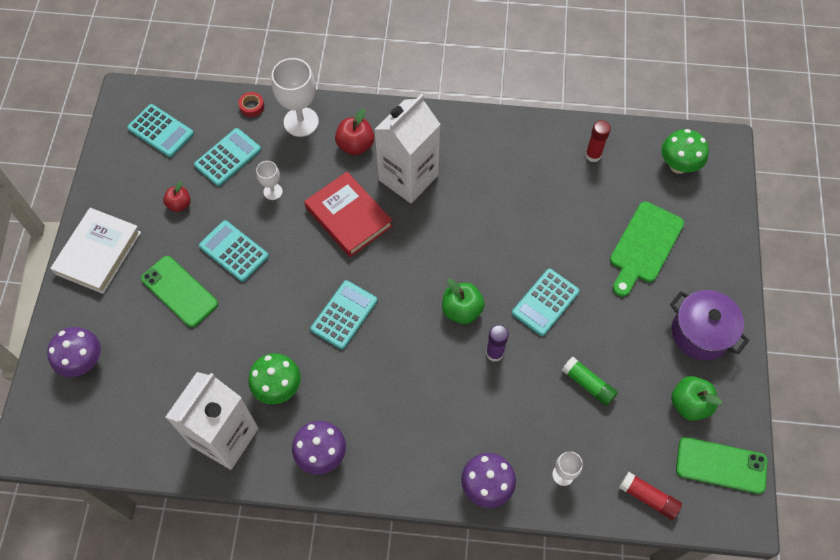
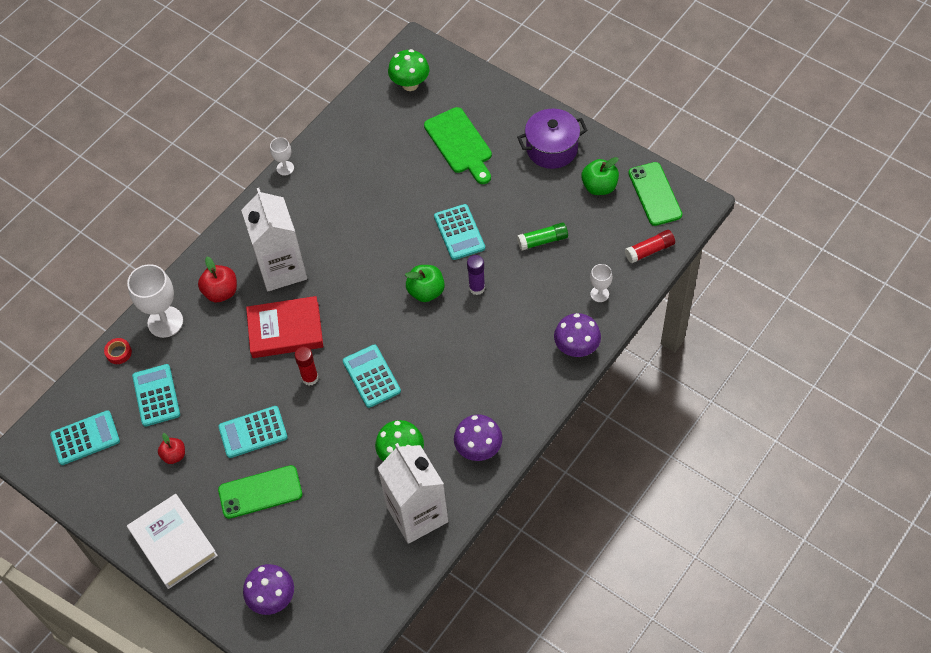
camera: 55 degrees left, 5 degrees down
white goblet [256,161,283,200] -> white goblet moved to [270,137,294,176]
red glue stick [585,120,611,162] -> red glue stick moved to [295,347,318,386]
green phone [676,437,767,494] -> green phone turned 60 degrees counterclockwise [629,162,682,226]

